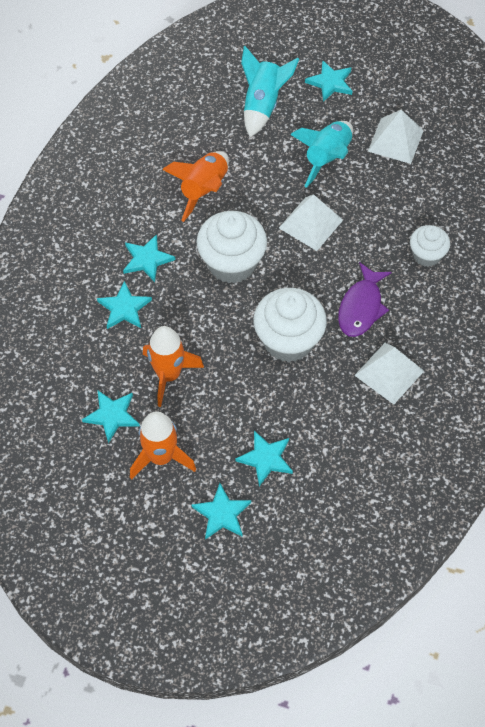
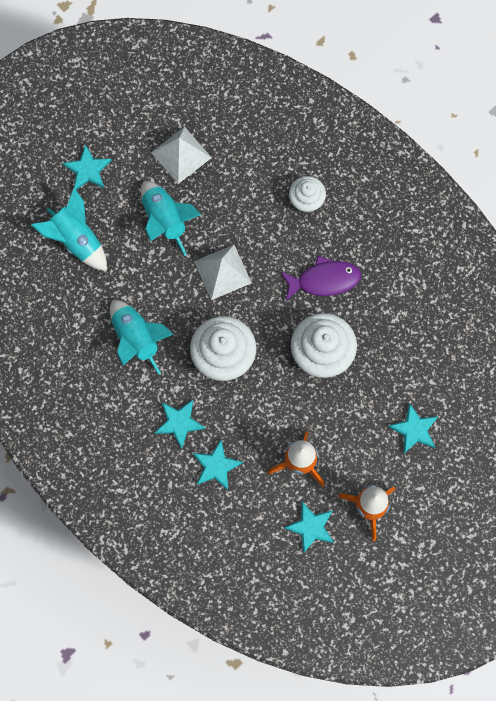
camera: 60 degrees left, 15 degrees up
orange rocket [162,151,229,222] -> turquoise rocket [110,300,173,375]
turquoise star [192,483,251,539] -> none
purple fish [338,262,392,337] -> purple fish turned 60 degrees counterclockwise [280,256,361,301]
white pyramid [354,343,424,404] -> none

